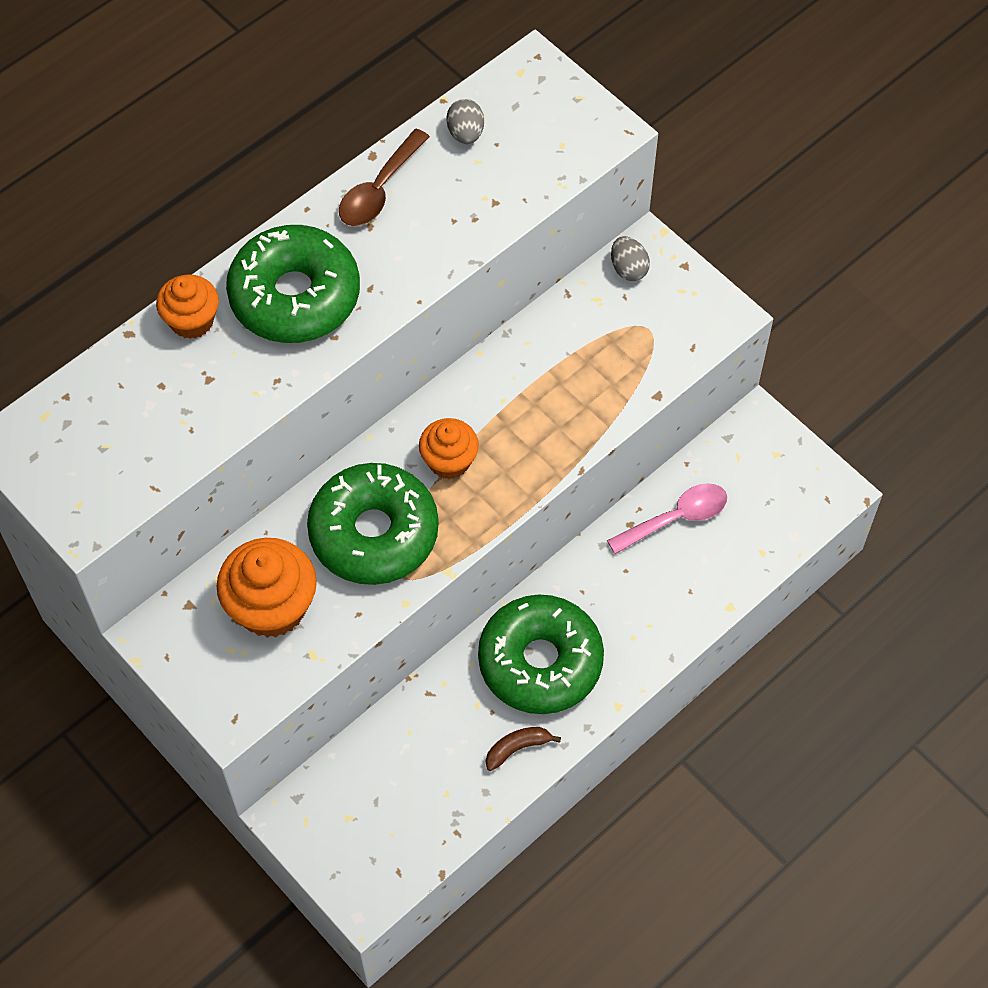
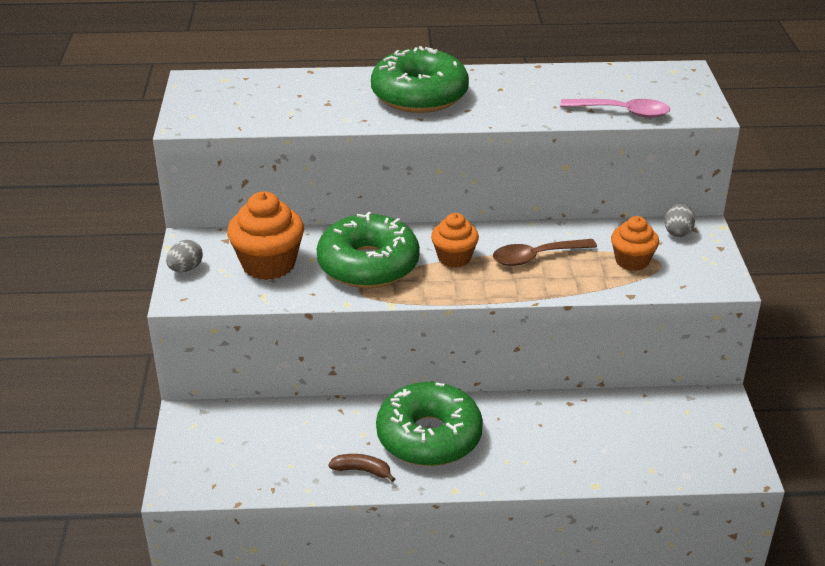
camera: 40 degrees right, 25 degrees down
orange cupcake [156,274,219,339] -> orange cupcake moved to [611,216,659,271]
brown spoon [339,129,430,226] -> brown spoon moved to [493,239,597,266]
grey egg [446,99,484,144] -> grey egg moved to [166,240,203,272]
pink spoon [607,483,727,554] -> pink spoon moved to [560,99,670,118]

